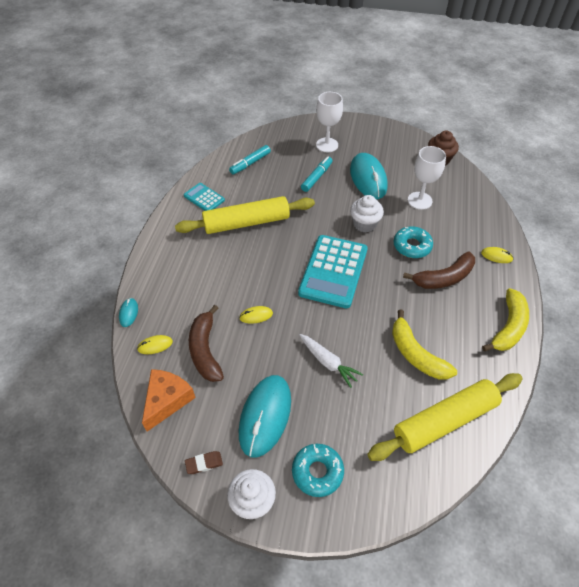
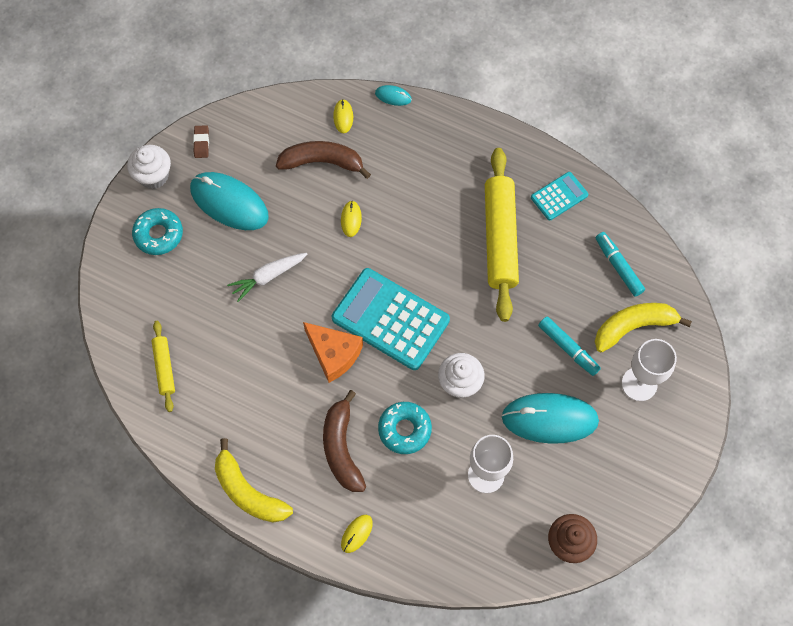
camera: 105 degrees right, 15 degrees up
orange cheese [142,369,196,432] -> orange cheese moved to [303,322,363,383]
yellow rolling pin [367,373,523,461] -> yellow rolling pin [152,321,175,412], size x0.50
yellow banana [392,310,457,379] -> yellow banana moved to [595,303,692,352]

